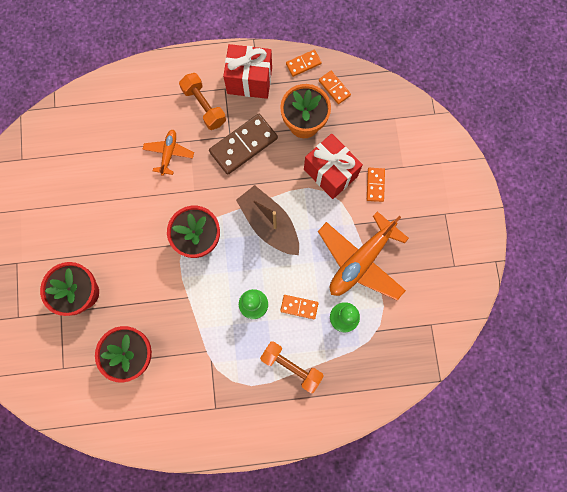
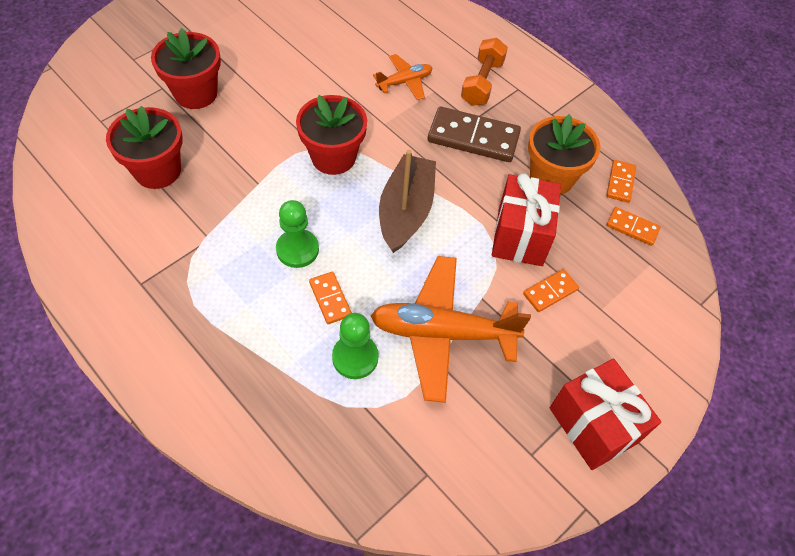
camera: 50 degrees right, 20 degrees down
red gift [223,44,272,99] -> red gift moved to [550,359,661,470]
orange dumbbell [260,341,324,393] -> none
orange domino [286,50,322,77] -> orange domino moved to [606,207,661,246]

